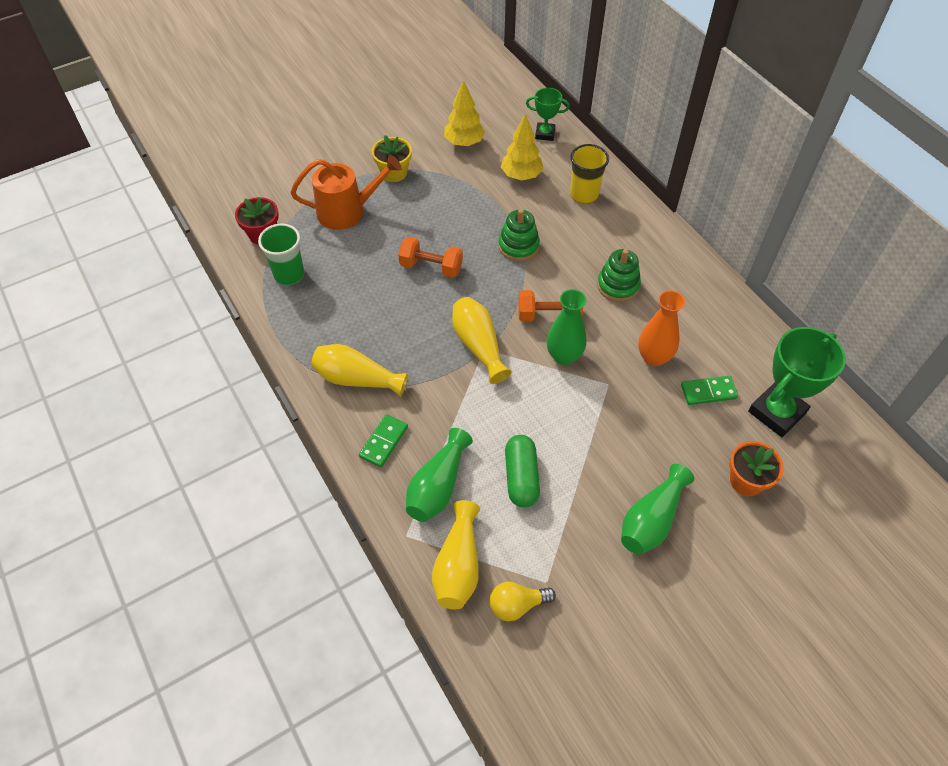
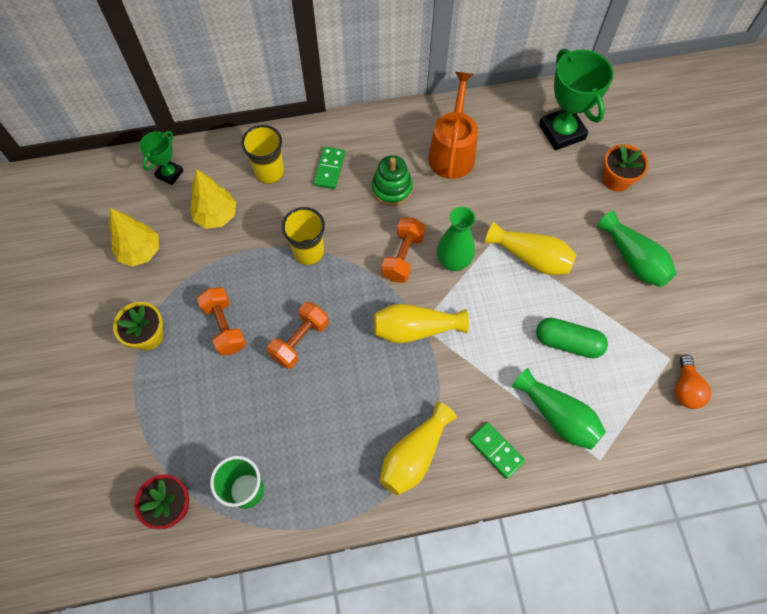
camera: 70 degrees left, 10 degrees up
orange watering can [291,155,402,230] -> orange watering can moved to [428,72,478,179]
yellow vase [432,500,480,609] -> yellow vase moved to [485,222,577,275]
yellow light bulb [490,582,556,621] -> orange light bulb [675,355,711,409]
green stacking toy [499,209,540,261] -> yellow cup [282,207,325,265]
orange vase [638,290,685,366] -> none
green domino [681,376,738,405] -> green domino moved to [313,147,345,189]
none -> orange dumbbell [197,287,246,356]

